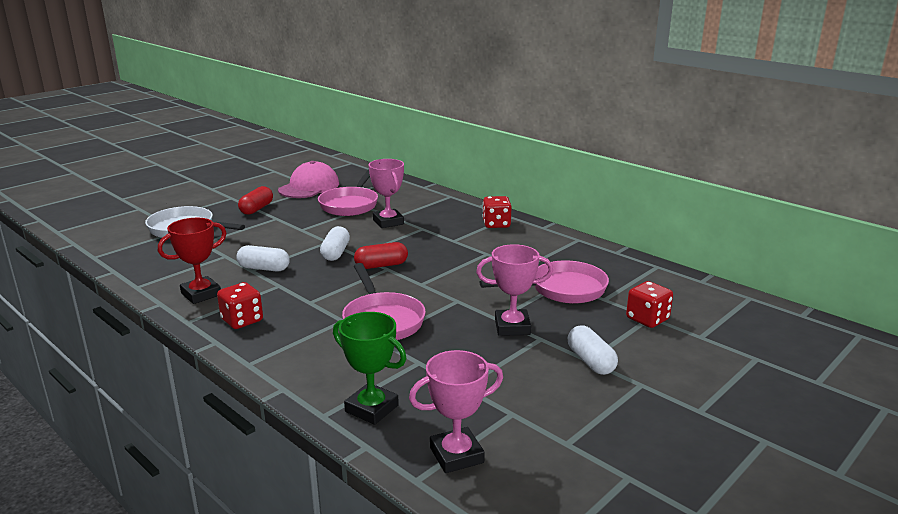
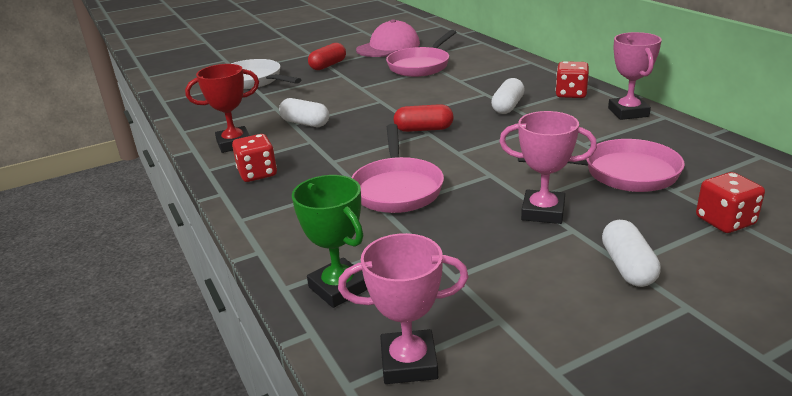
camera: 20 degrees right, 5 degrees up
white capsule [320,226,350,261] -> white capsule moved to [491,78,525,114]
pink trophy [369,159,404,228] -> pink trophy moved to [608,32,662,120]

